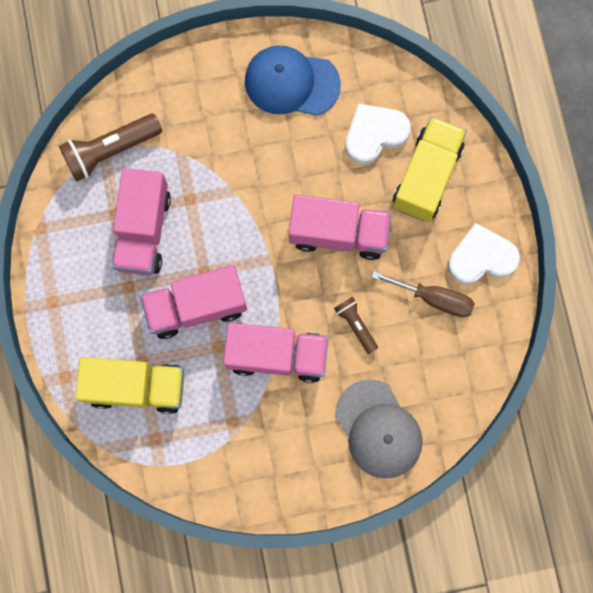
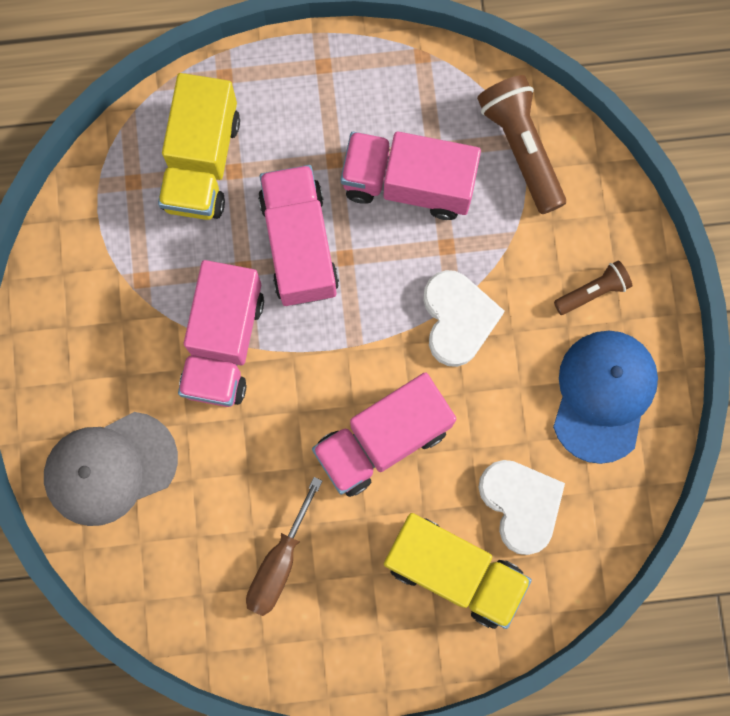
camera: 95 degrees right, 0 degrees up
pink truck [289,195,391,260] -> pink truck turned 45 degrees clockwise [312,372,456,497]
brown flashlight [334,297,378,354] -> brown flashlight moved to [554,260,632,315]
white heart [448,223,520,284] -> white heart moved to [423,270,505,367]

